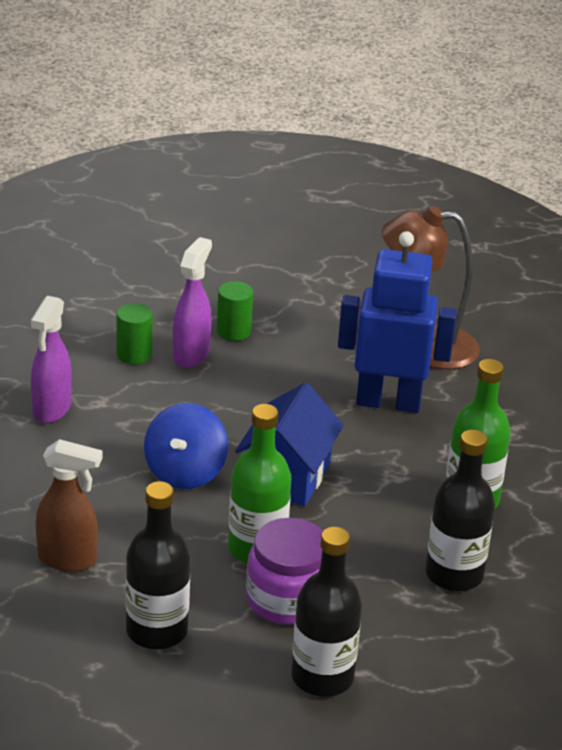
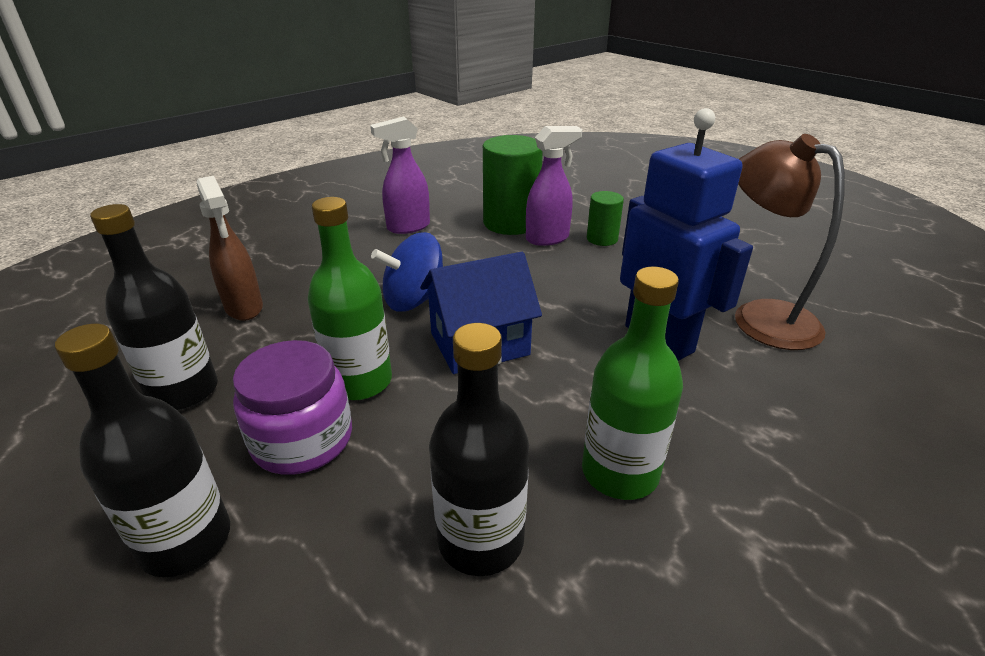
camera: 50 degrees right, 0 degrees up
green cylinder [117,303,153,364] -> green cylinder [483,135,543,235], size x1.87

